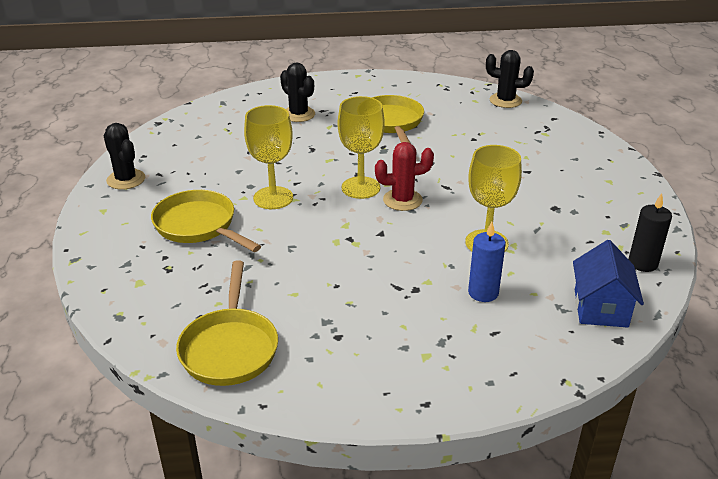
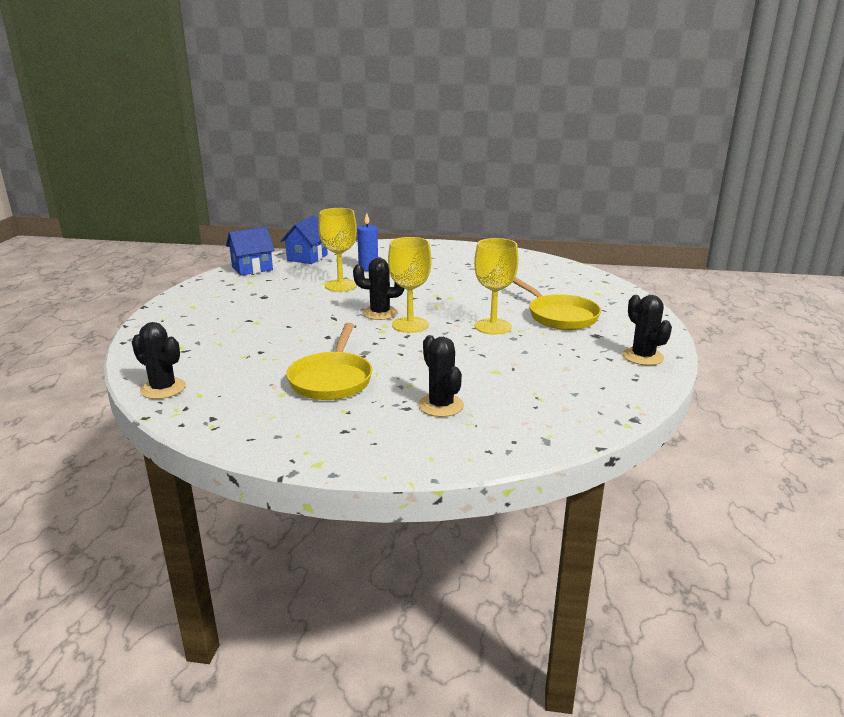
camera: 165 degrees left, 10 degrees down
yellow pan [176,260,278,386] -> none
red cactus [375,142,434,211] -> black cactus [353,258,405,320]
black candle [628,193,672,272] -> blue house [226,227,275,275]

